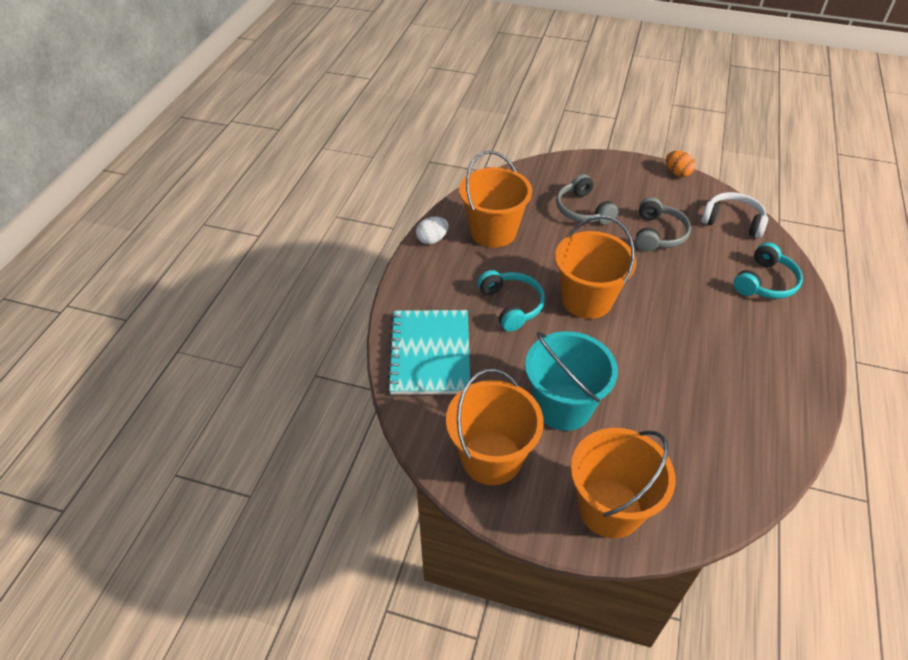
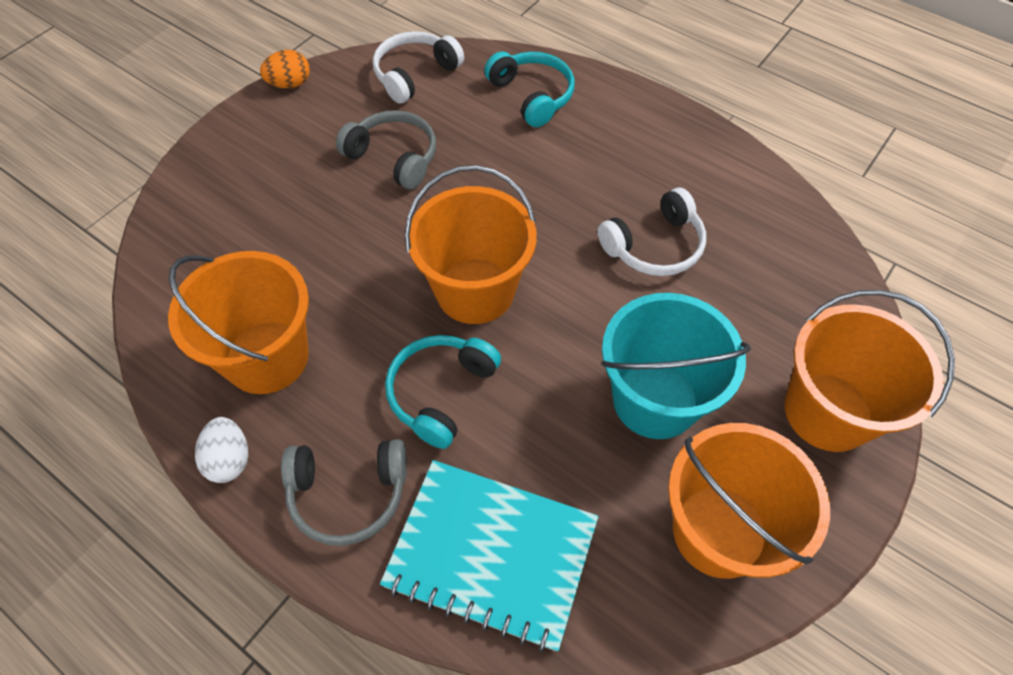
camera: 70 degrees left, 10 degrees up
turquoise headphones [477,270,545,332] -> turquoise headphones turned 60 degrees counterclockwise [385,335,501,449]
grey headphones [556,174,618,224] -> grey headphones moved to [281,439,407,546]
none -> white headphones [598,188,706,276]

